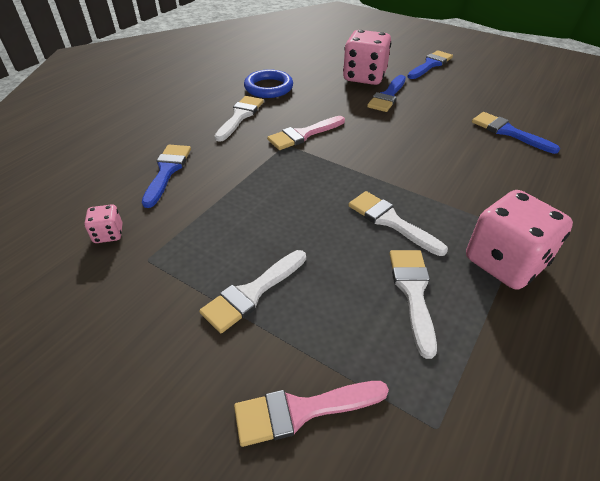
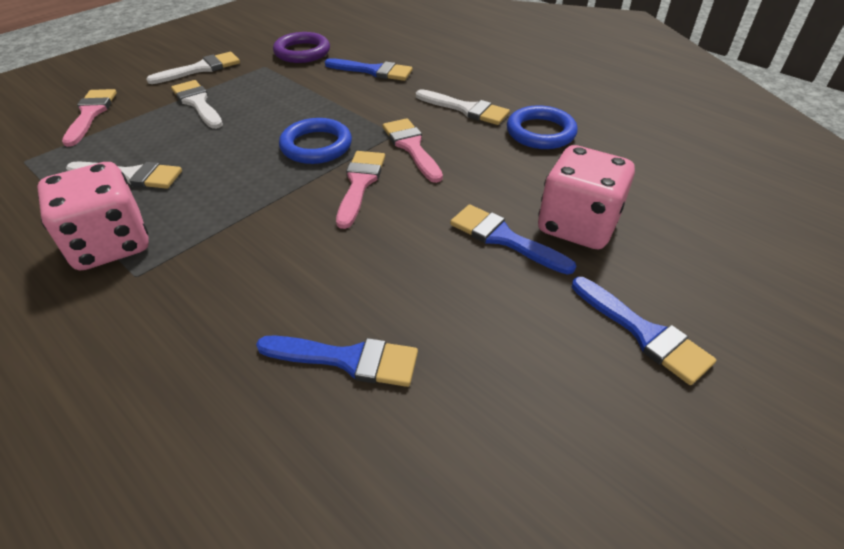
camera: 100 degrees right, 0 degrees up
pink dice [84,204,122,243] -> purple ring [273,32,330,63]
white brush [348,191,448,256] -> white brush moved to [146,52,240,84]
blue brush [472,112,560,154] -> blue brush turned 45 degrees clockwise [256,335,418,387]
none -> blue ring [279,118,352,164]
none -> pink brush [336,151,385,229]

